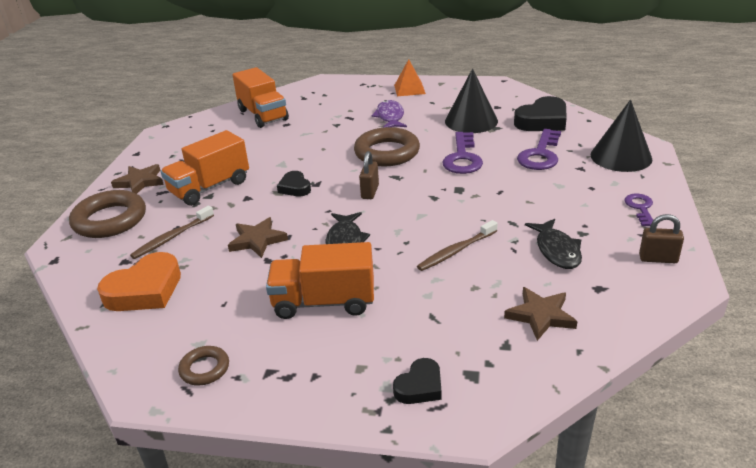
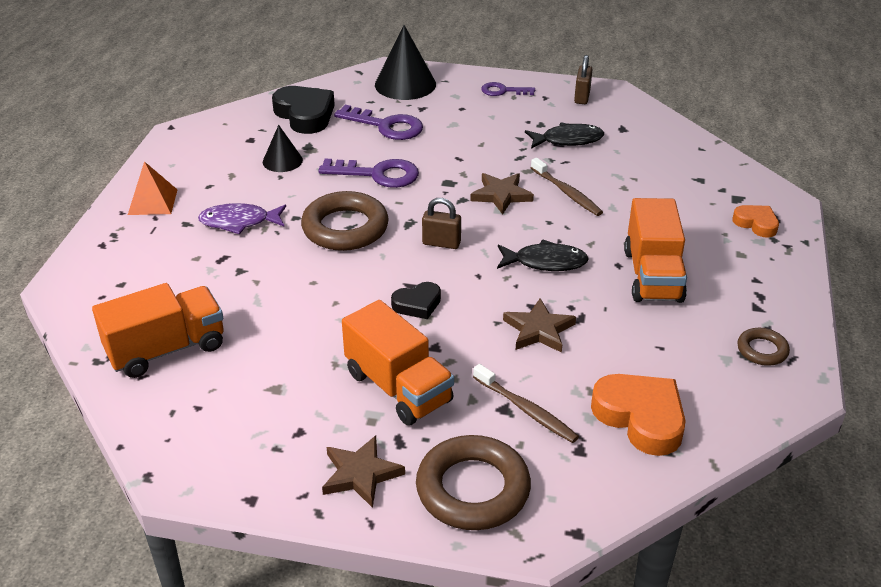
camera: 90 degrees left, 5 degrees up
black heart [393,358,442,404] -> orange heart [733,205,779,238]
black cone [445,69,498,133] -> black cone [263,125,303,172], size x0.58
brown star [504,287,578,341] -> brown star moved to [470,173,534,214]

